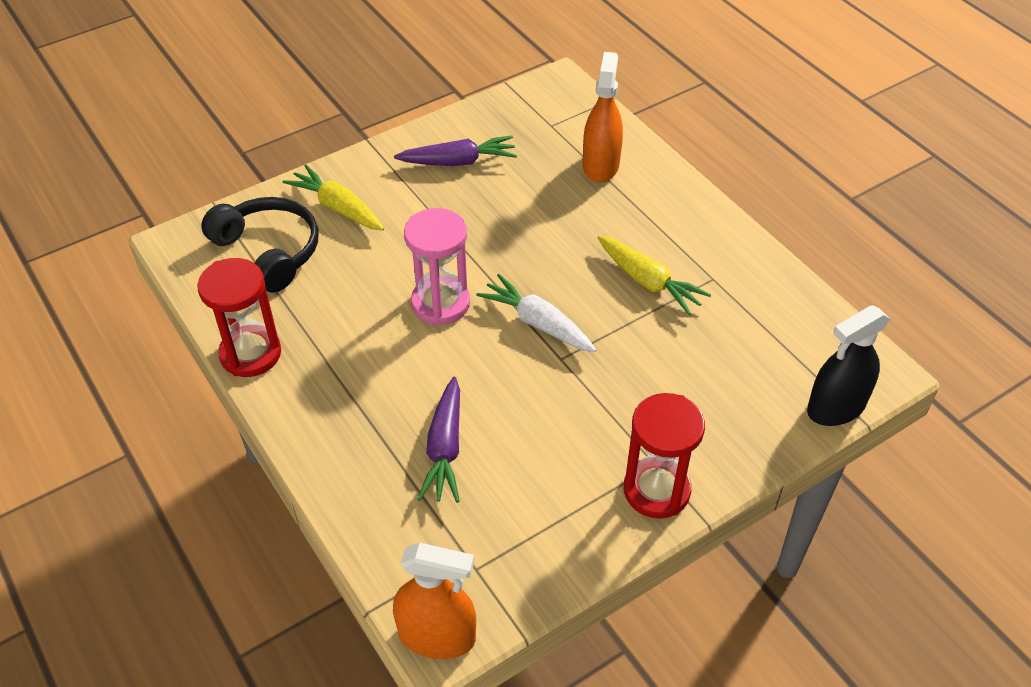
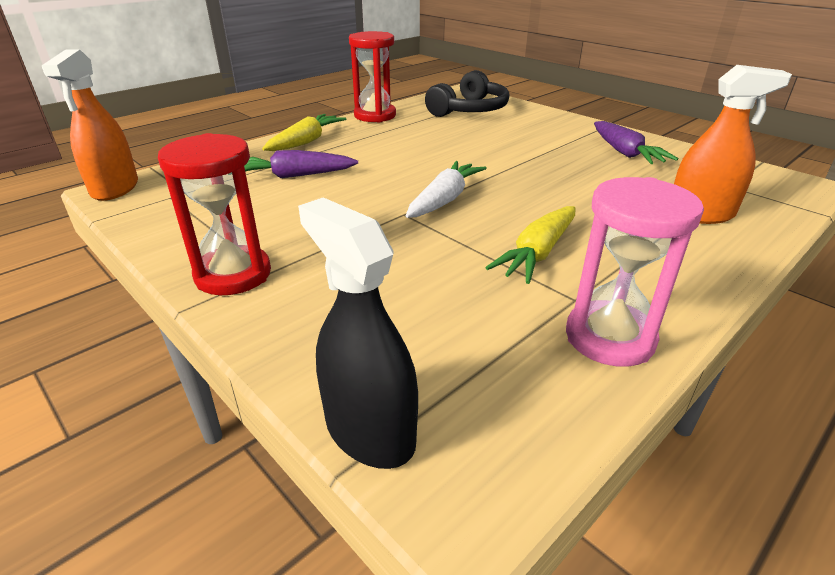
camera: 80 degrees right, 15 degrees down
yellow carrot [283,165,384,231] -> yellow carrot moved to [262,114,346,151]
pink hourglass [404,208,470,326] -> pink hourglass moved to [566,177,704,367]

